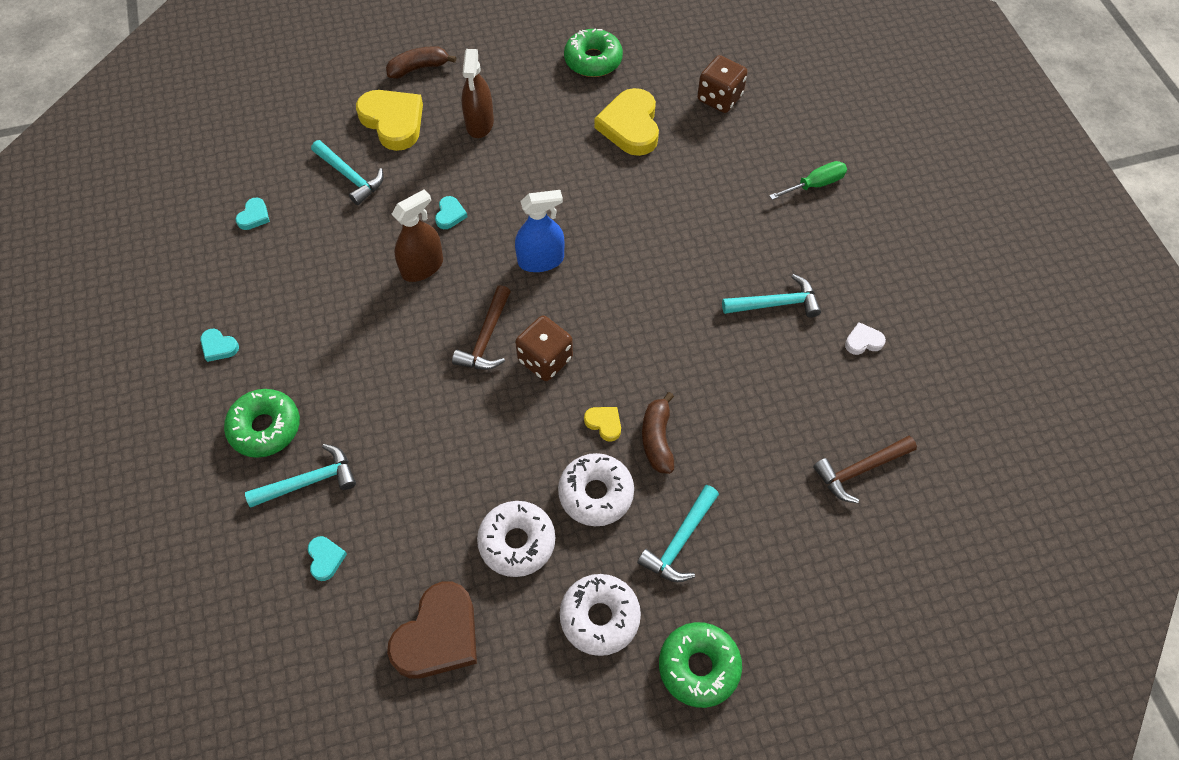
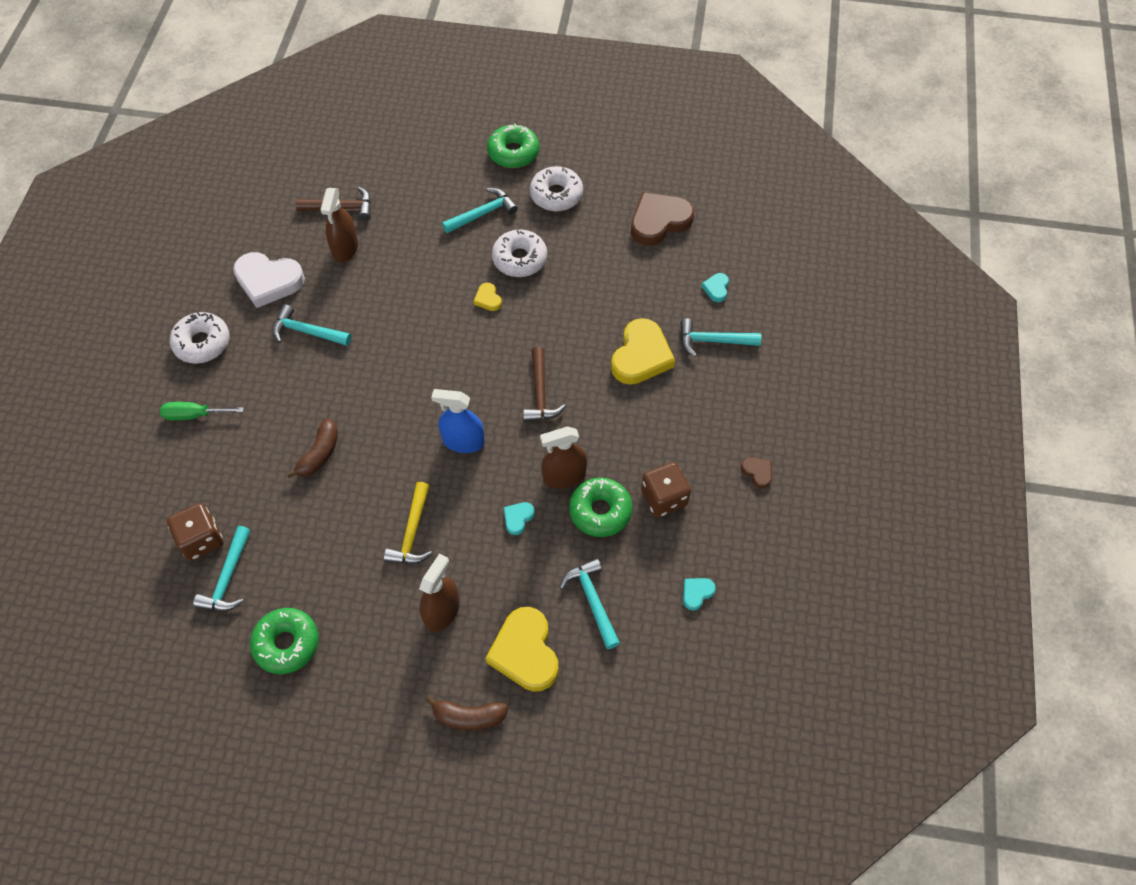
camera: 155 degrees left, 0 degrees up
turquoise heart [200,328,239,362] -> brown heart [741,457,772,488]
green donut [224,389,300,458] -> green donut moved to [569,478,632,537]
brown hammer [452,285,511,370] -> brown hammer turned 135 degrees clockwise [523,347,566,422]
white donut [477,501,555,577] -> white donut moved to [170,312,229,364]
brown dice [515,315,573,381] -> brown dice moved to [641,462,691,517]
yellow heart [594,88,659,156] -> yellow heart moved to [611,318,675,385]
brown banana [642,392,674,474] -> brown banana moved to [287,418,338,478]
white heart [845,322,886,355] -> white heart [233,252,305,308], size x2.19
none -> turquoise hammer [193,526,251,611]
none -> brown spray bottle [320,188,358,263]
none -> yellow hammer [384,482,432,564]

